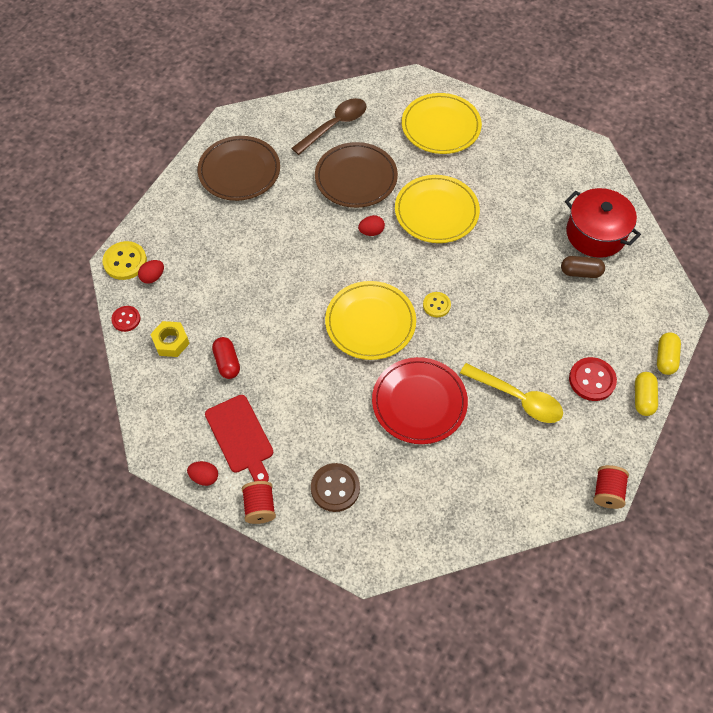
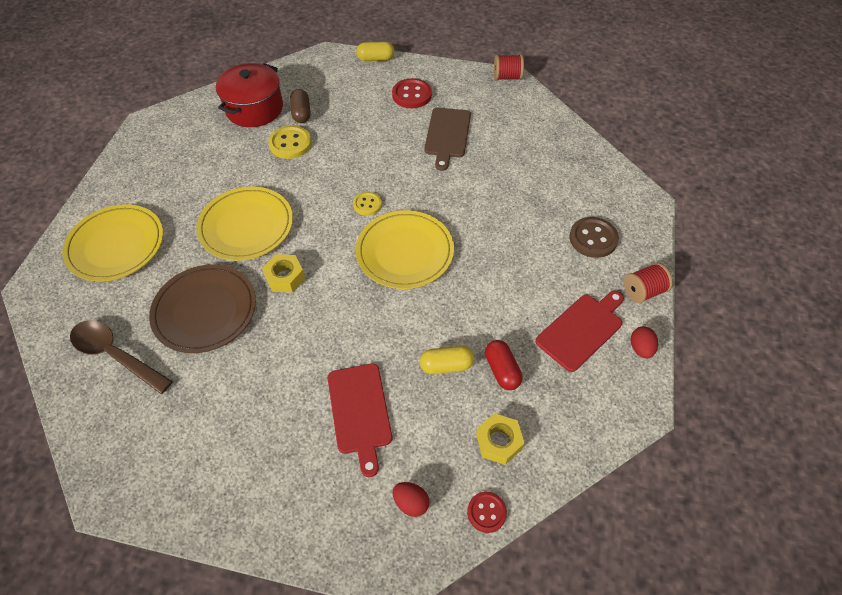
camera: 105 degrees left, 5 degrees down
yellow button [102,241,147,280] -> yellow button moved to [268,125,312,159]
brown plate [197,136,280,201] -> none
red capsule [212,337,240,379] -> red capsule turned 75 degrees counterclockwise [485,340,522,390]
red egg [358,215,385,236] -> yellow nut [262,254,305,292]
red plate [372,357,468,444] -> none
yellow spoon [460,363,563,423] -> brown cutting board [424,107,471,171]
yellow capsule [635,372,658,416] -> yellow capsule moved to [420,345,474,374]
none -> red cutting board [327,363,392,477]

